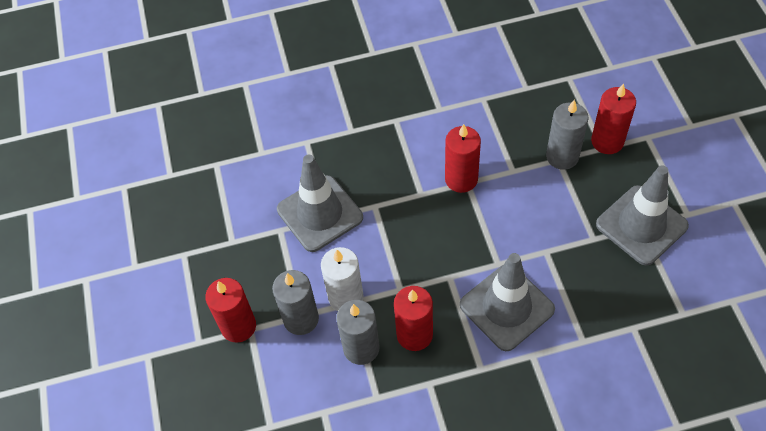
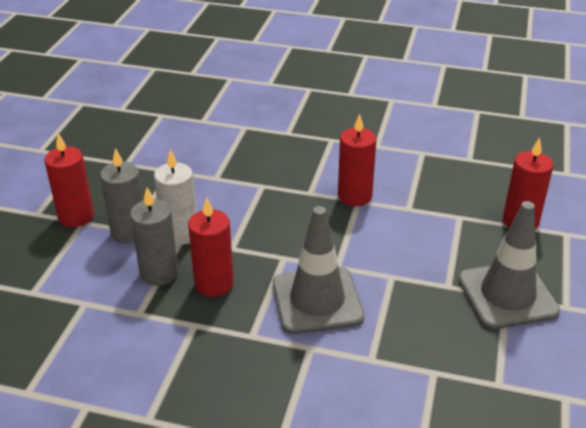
camera: 25 degrees right, 20 degrees down
grey traffic cone [277,154,363,252] -> none
grey candle [546,99,588,170] -> none

